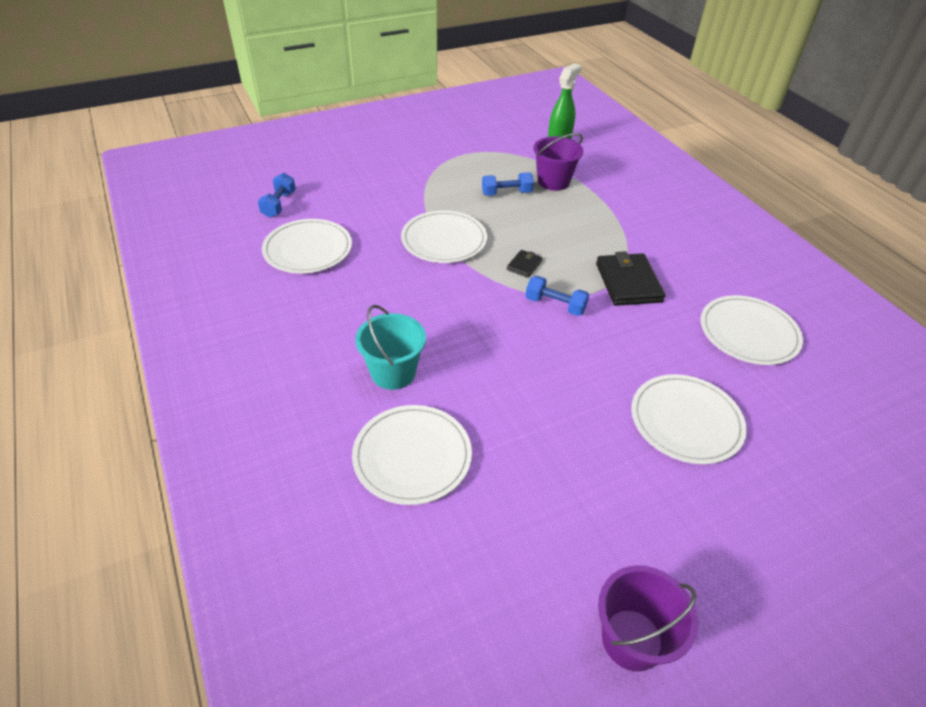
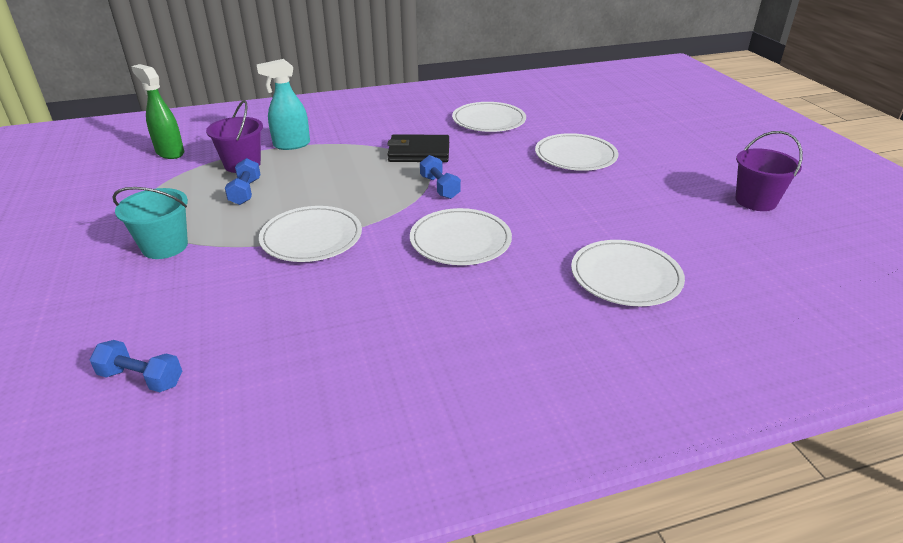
camera: 80 degrees left, 10 degrees down
white plate [262,219,352,274] -> white plate moved to [410,208,512,265]
turquoise bucket [355,305,426,390] -> turquoise bucket moved to [112,187,188,259]
black wallet [507,250,542,278] -> none
blue dumbbell [525,276,589,316] -> blue dumbbell turned 60 degrees counterclockwise [420,155,461,199]
none -> turquoise spray bottle [257,59,310,150]

